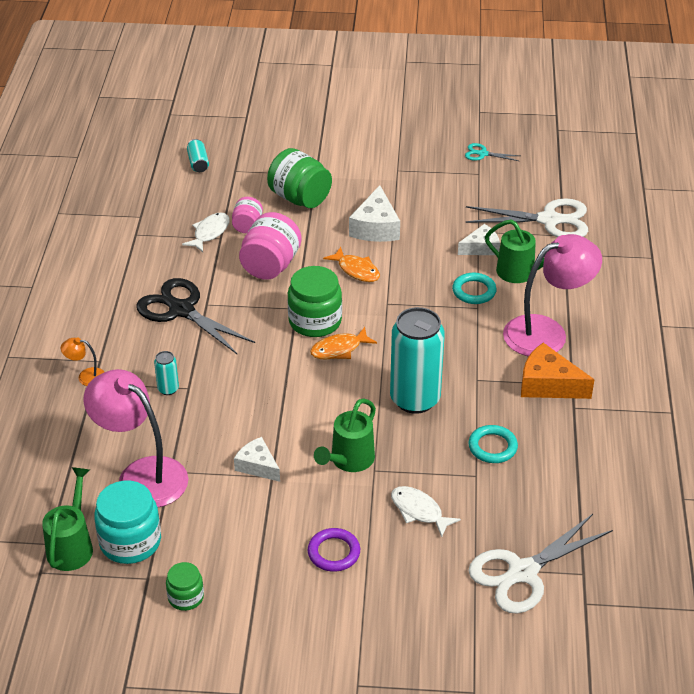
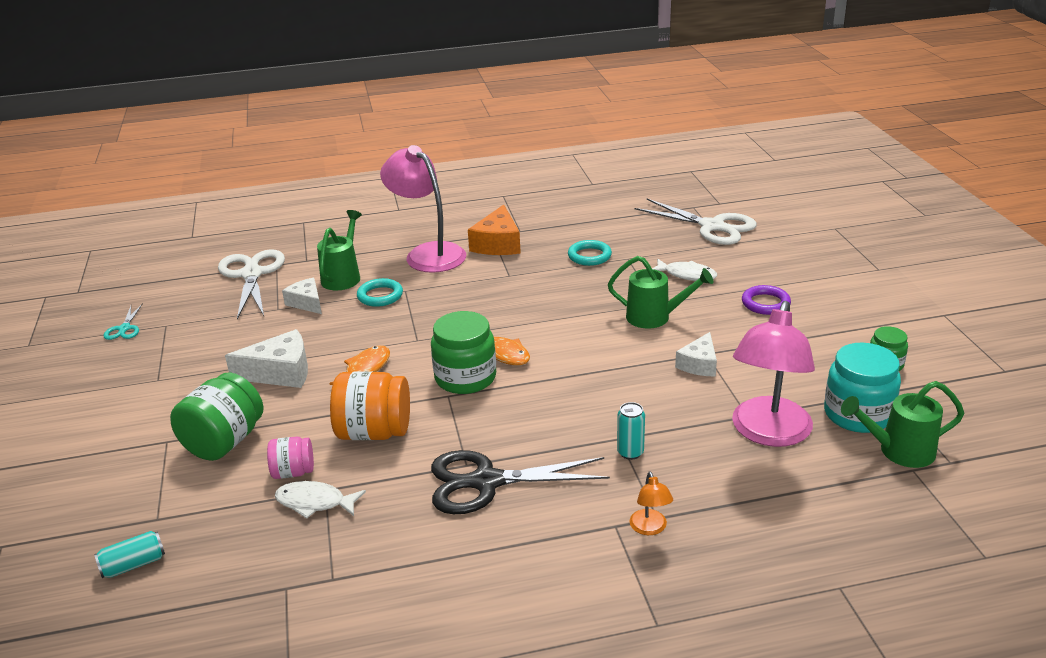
camera: 105 degrees left, 10 degrees down
black scissors [136,278,255,355] -> black scissors turned 60 degrees clockwise [431,450,610,514]
pink jar [239,212,302,280] -> orange jar [330,372,410,440]
turquoise can [390,307,445,414] -> none
white fish [391,486,461,537] -> white fish turned 90 degrees counterclockwise [652,259,717,281]

